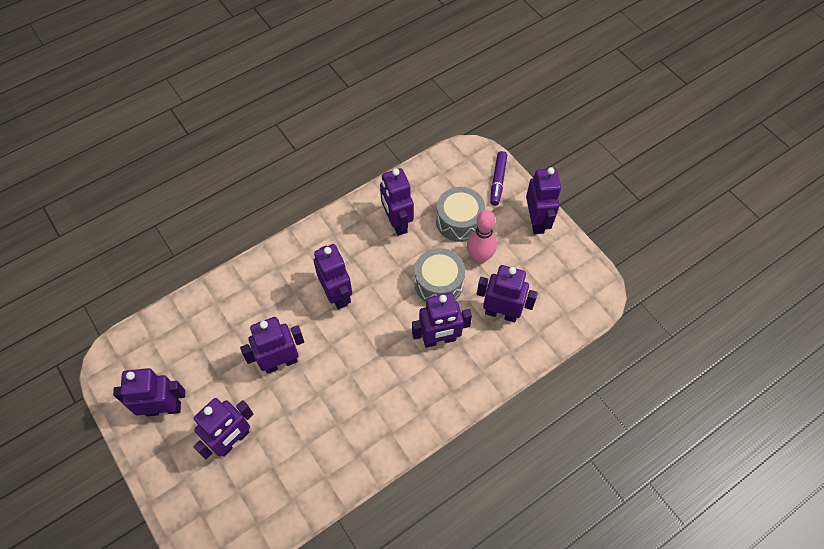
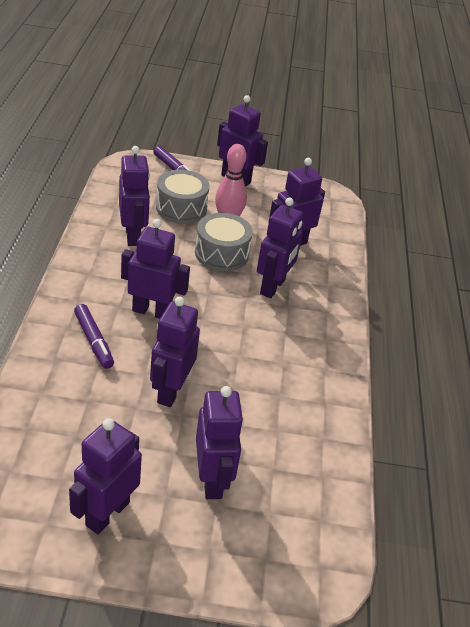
camera: 55 degrees left, 20 degrees down
purple robot [380,168,414,236] -> purple robot turned 120 degrees counterclockwise [119,146,150,246]
none -> purple marker [74,304,114,369]

